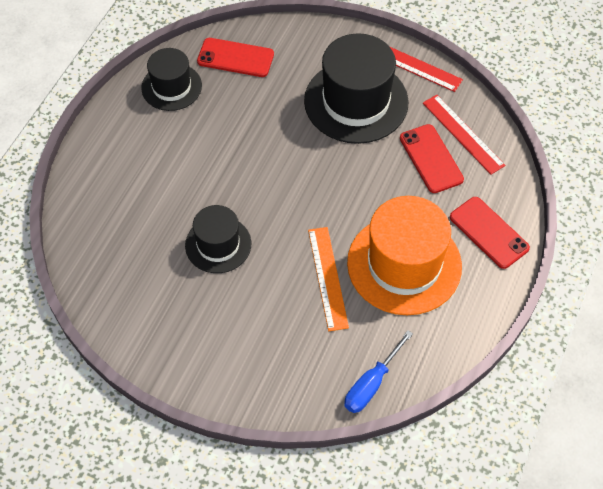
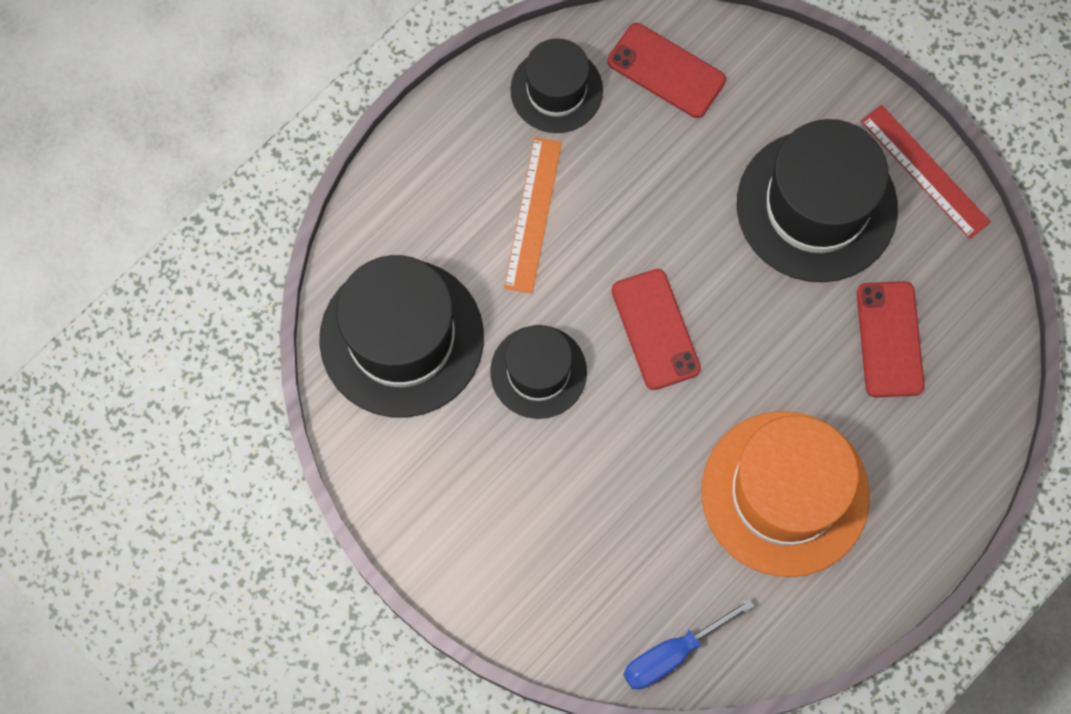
camera: 20 degrees right, 15 degrees up
orange ruler [308,227,349,331] -> orange ruler moved to [504,137,562,294]
red ruler [423,95,505,175] -> none
red phone [450,197,530,269] -> red phone moved to [611,269,701,390]
none -> black hat [319,255,484,417]

